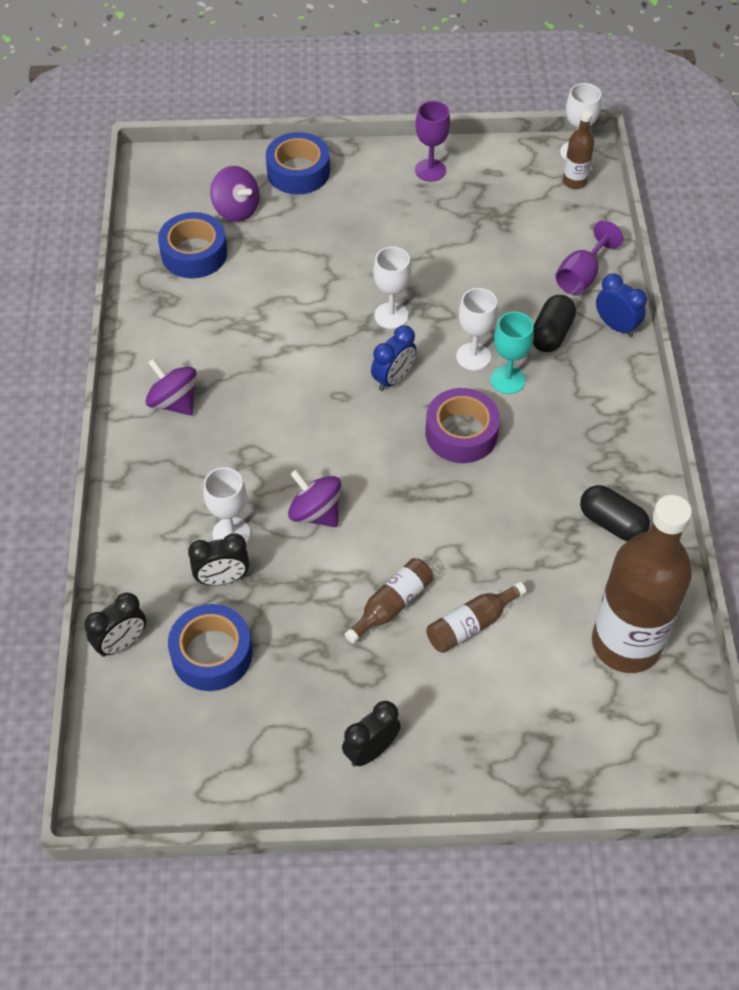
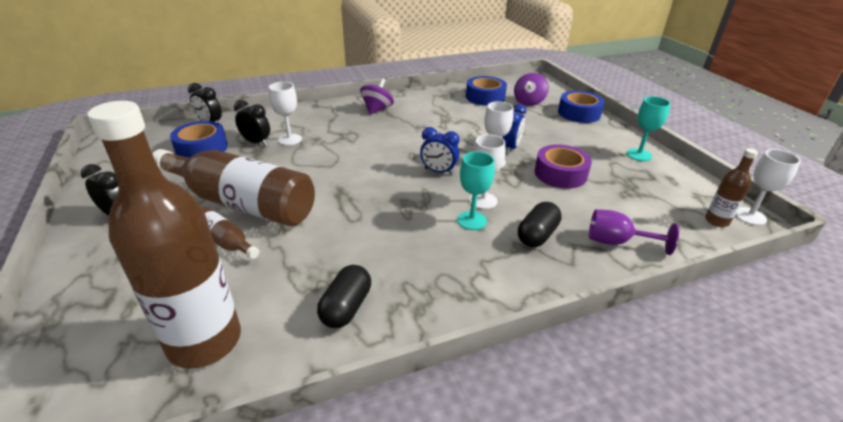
camera: 70 degrees right, 20 degrees down
black clock [188,533,249,586] -> black clock turned 150 degrees clockwise [234,100,270,146]
purple spinning top [288,470,341,527] -> none
brown bottle [344,558,433,644] -> brown bottle [152,149,315,226], size x2.26
purple goblet [415,101,450,182] -> turquoise goblet [627,96,671,161]
purple tape [425,388,500,463] -> purple tape moved to [535,144,592,189]
black capsule [533,295,576,352] -> black capsule turned 60 degrees counterclockwise [518,202,562,247]
blue clock [596,273,647,337] -> blue clock moved to [503,104,526,154]

